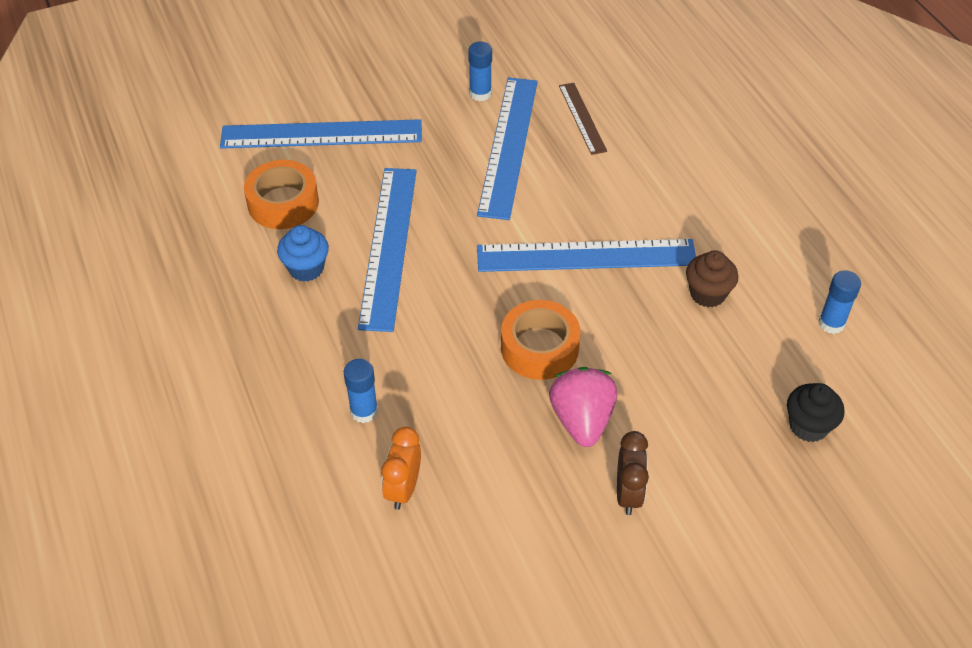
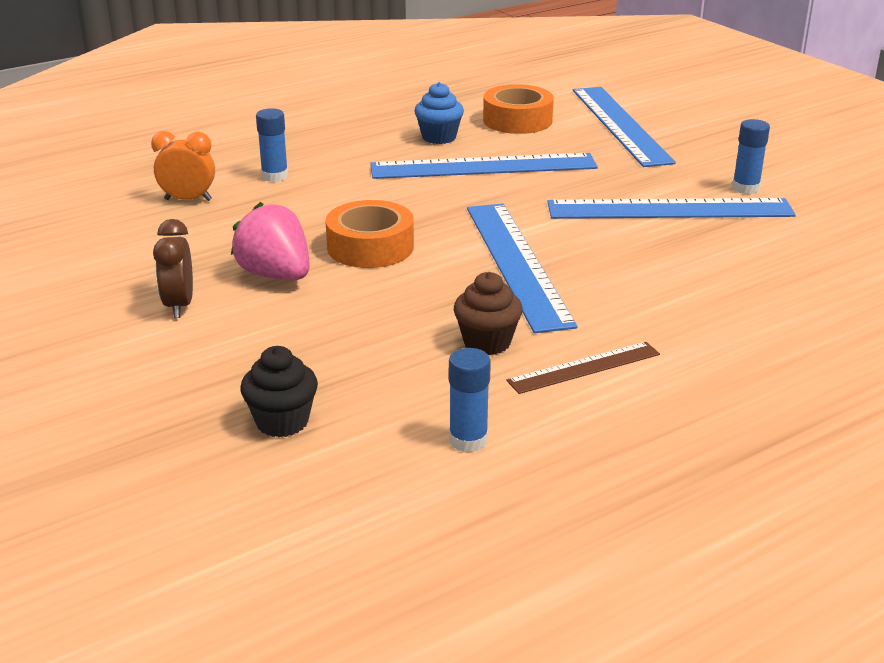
camera: 80 degrees right, 20 degrees down
pink strawberry [549,367,617,447] -> pink strawberry turned 120 degrees counterclockwise [231,202,310,280]
brown ruler [559,83,607,155] -> brown ruler moved to [507,342,660,394]
brown clock [617,431,649,515] -> brown clock turned 90 degrees clockwise [153,219,193,318]

